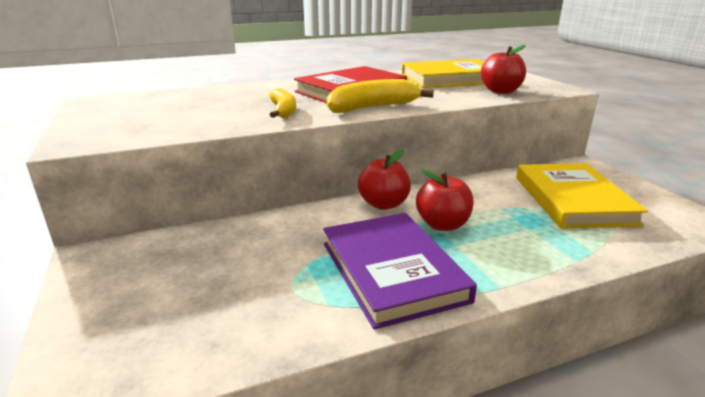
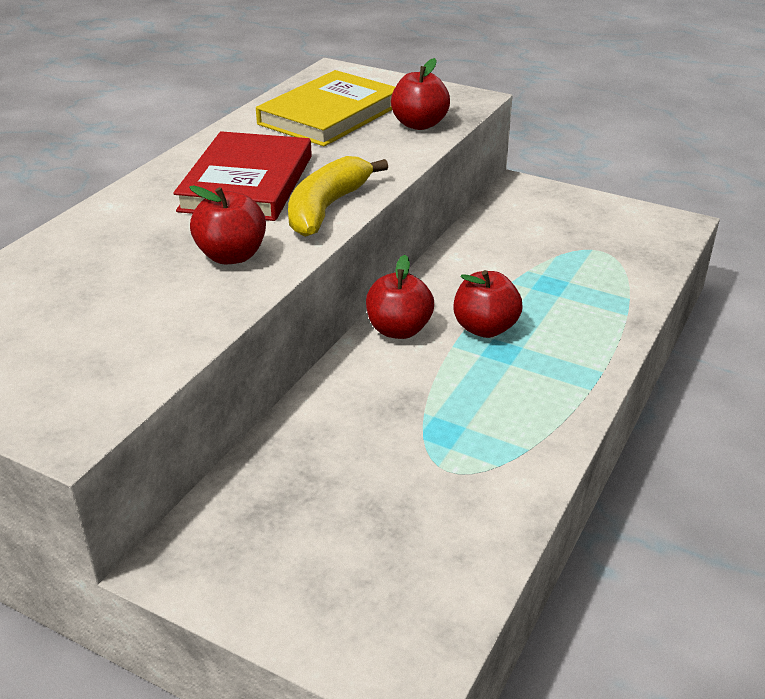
camera: 40 degrees left, 10 degrees up
yellow banana [269,88,296,118] -> red apple [189,185,266,264]
purple book [323,213,477,329] -> none
yellow book [516,163,648,229] -> none

